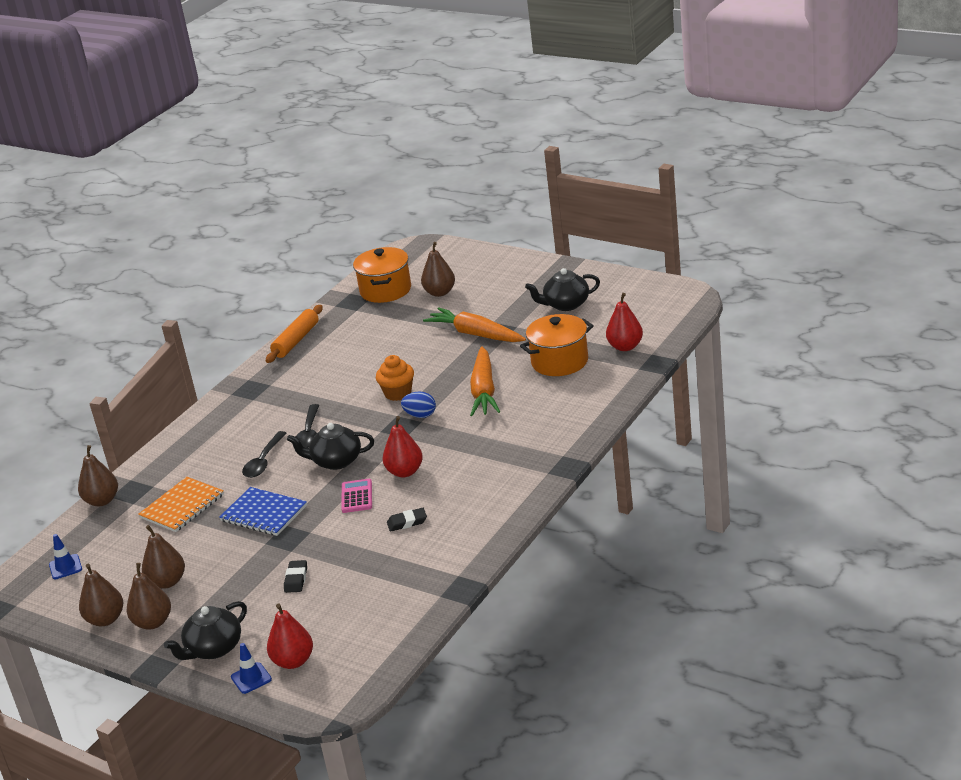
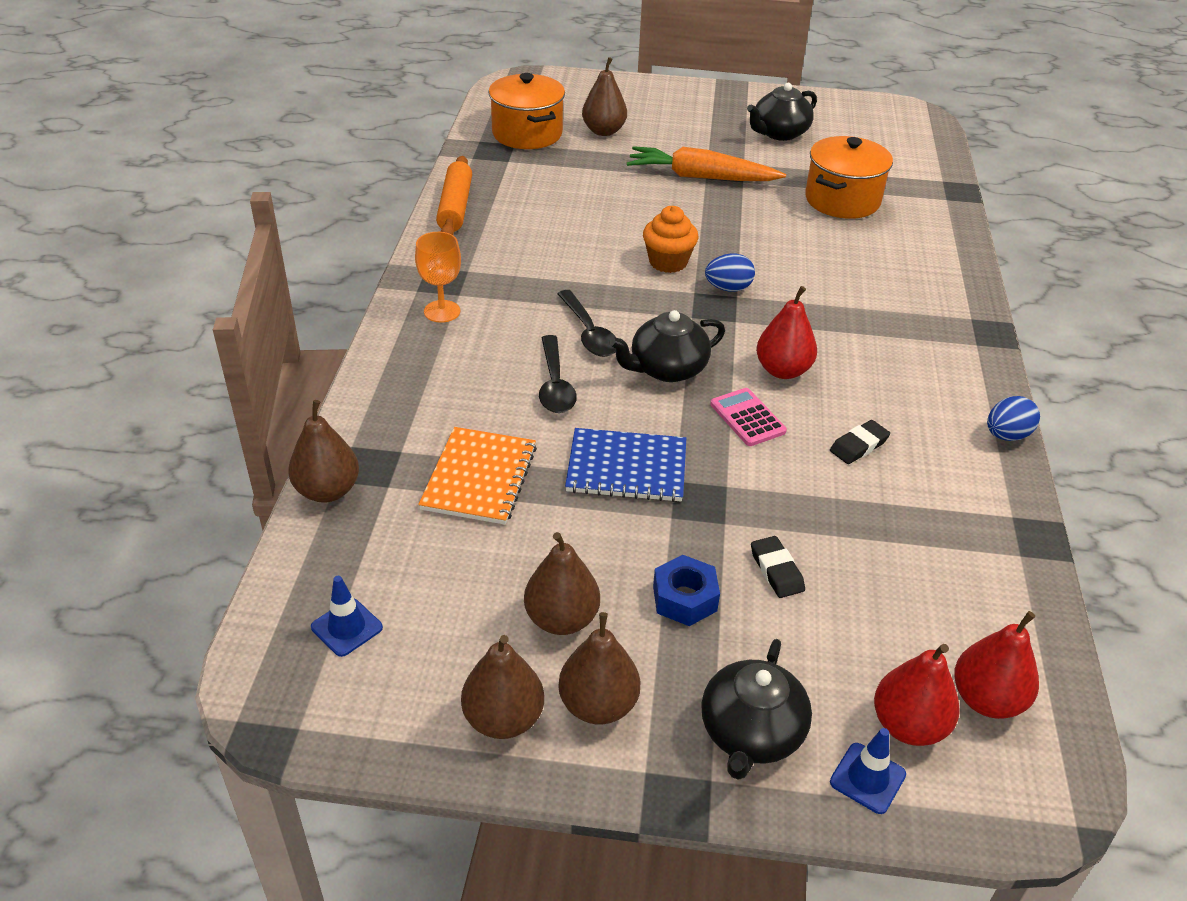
camera: 30 degrees left, 10 degrees up
orange carrot [470,346,500,416] -> none
red pear [606,293,643,351] -> red pear moved to [954,611,1039,719]
none -> orange goblet [415,232,461,323]
none -> blue nut [653,555,720,626]
none -> blue egg [987,396,1040,441]

